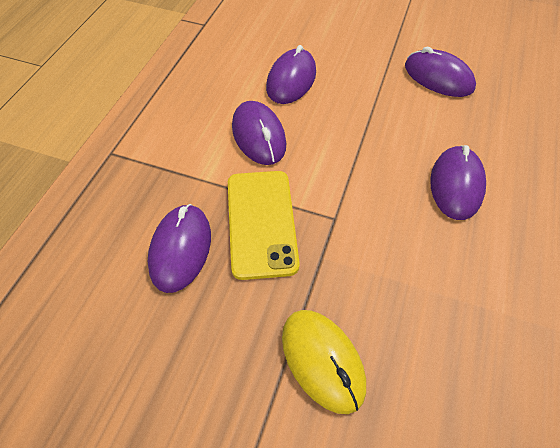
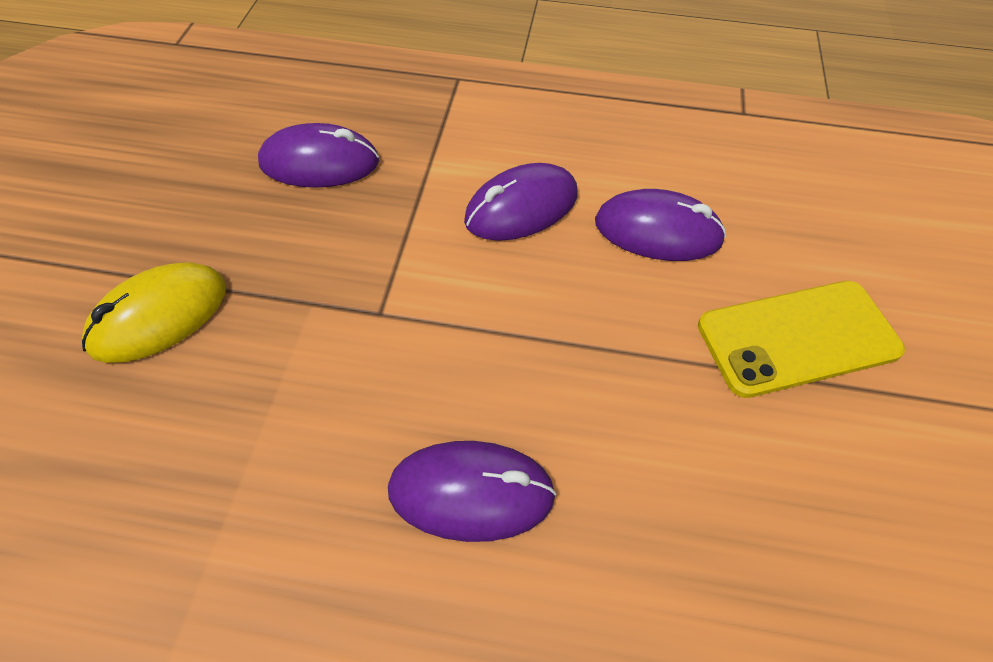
camera: 80 degrees right, 0 degrees up
yellow phone [228,171,300,280] -> yellow phone moved to [698,281,905,398]
purple mouse [405,47,476,97] -> none

